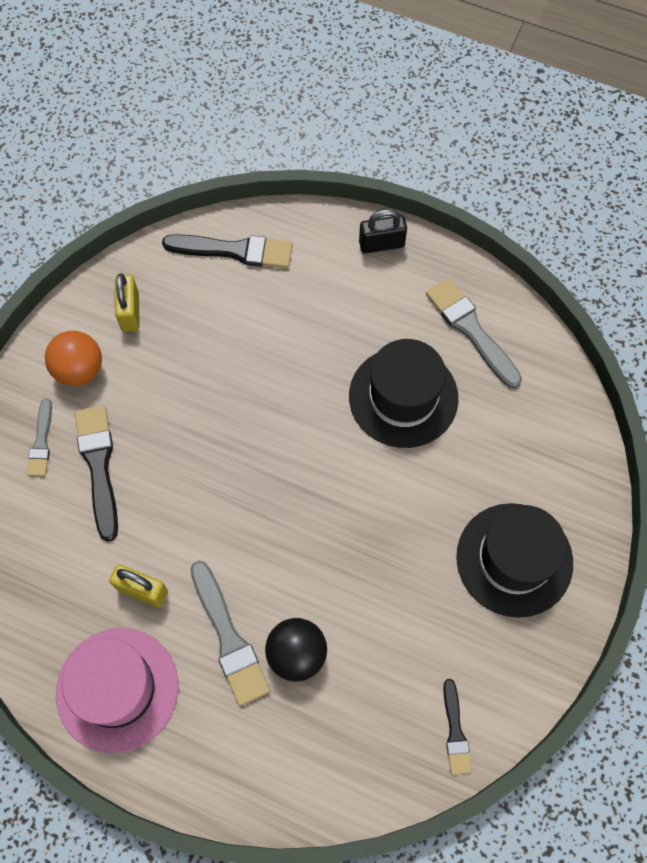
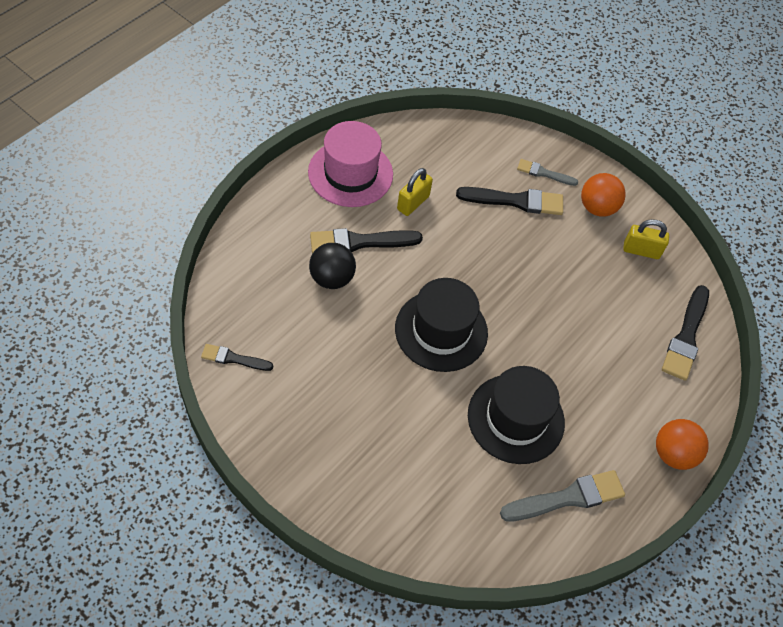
camera: 100 degrees right, 10 degrees down
grey brush [190,561,270,706] -> black brush [310,228,423,254]
black padlock [359,209,407,254] -> orange ball [656,419,709,470]
black hat [456,503,573,618] -> black hat moved to [395,278,488,372]

